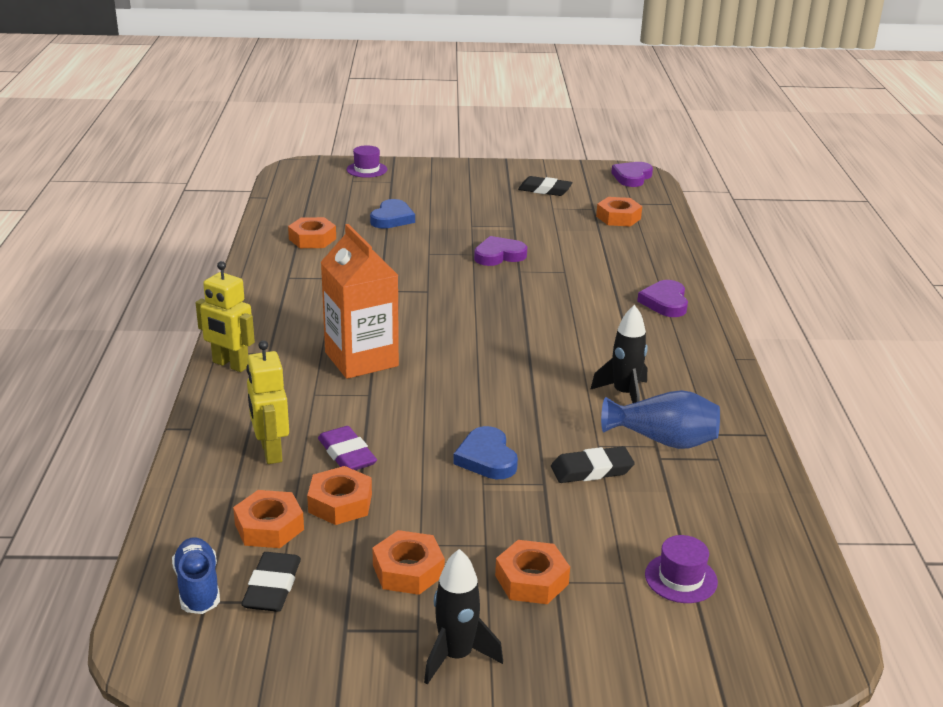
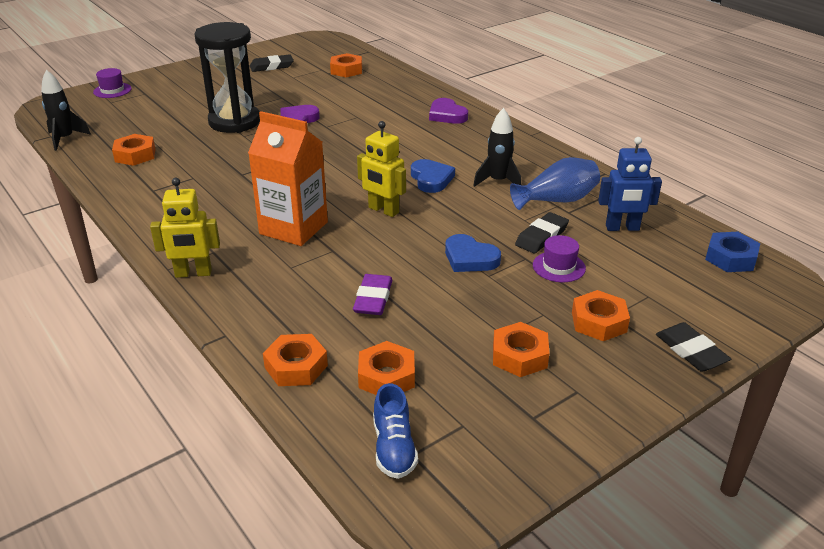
camera: 35 degrees left, 5 degrees up
blue shoe [172,538,220,614] -> blue shoe turned 135 degrees counterclockwise [373,383,418,479]
black eraser [241,552,301,612] -> black eraser moved to [656,322,731,372]
yellow robot [246,340,289,464] -> yellow robot moved to [357,121,406,217]
orange nut [307,466,372,525] -> orange nut moved to [263,334,328,386]
purple eraser [318,426,377,470] -> purple eraser turned 75 degrees clockwise [353,274,392,315]
blue heart [370,199,415,229] -> blue heart moved to [411,159,455,193]
black rocket [424,549,503,685] -> black rocket moved to [41,70,91,151]
purple heart [611,162,653,187] -> none
purple hat [645,535,718,603] -> purple hat moved to [533,235,586,282]
none -> black hourglass [195,22,260,133]
none -> blue robot [598,137,662,231]
none -> blue nut [705,232,760,272]

